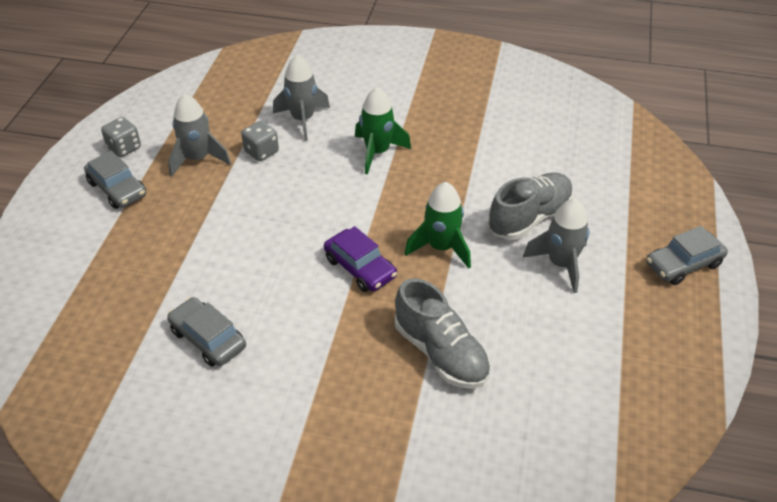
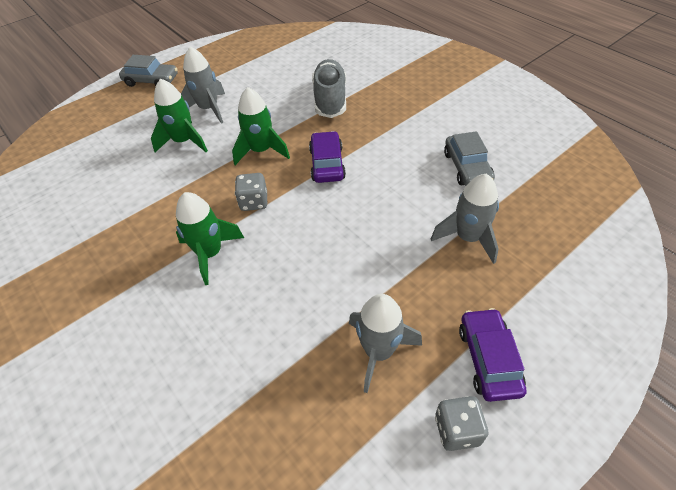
camera: 140 degrees left, 5 degrees up
grey car [84,151,146,209] -> purple car [459,308,527,402]
grey dice [241,121,279,161] -> grey dice moved to [235,173,267,211]
grey rocket [273,55,330,141] -> grey rocket moved to [431,174,499,264]
grey shoe [488,172,573,240] -> green rocket [151,78,208,152]

